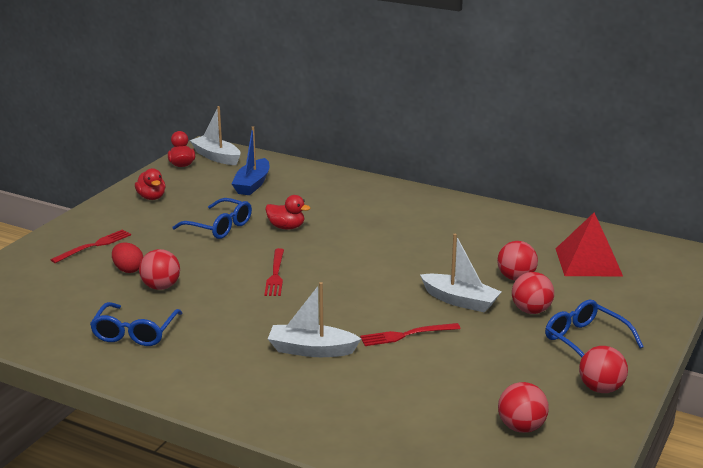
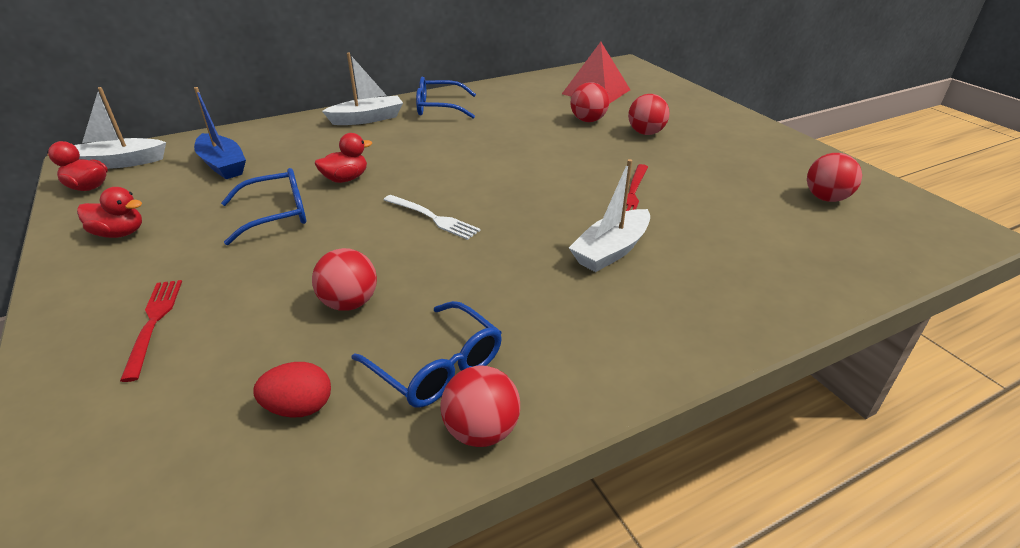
camera: 55 degrees left, 10 degrees up
red egg [112,242,143,273] -> red egg moved to [253,362,331,418]
red fork [264,248,284,296] -> white fork [384,195,481,240]
white boat [420,234,502,313] -> white boat moved to [322,52,403,125]
blue glasses [545,299,644,358] -> blue glasses moved to [416,77,476,118]
red ball [579,346,628,393] -> red ball moved to [440,365,520,447]

